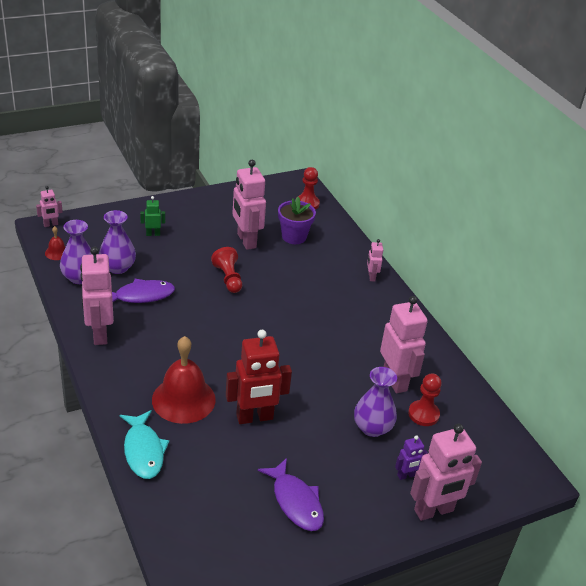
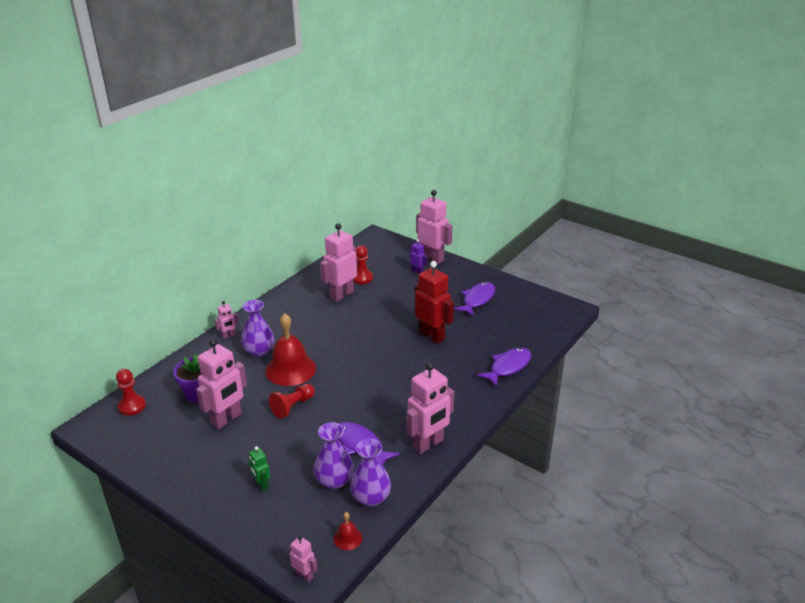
camera: 115 degrees left, 5 degrees down
turquoise fish [120,410,169,479] -> purple fish [477,348,532,387]
red bell [152,336,216,424] -> red bell moved to [265,313,316,386]
purple vase [354,367,397,437] -> purple vase moved to [241,300,275,357]

